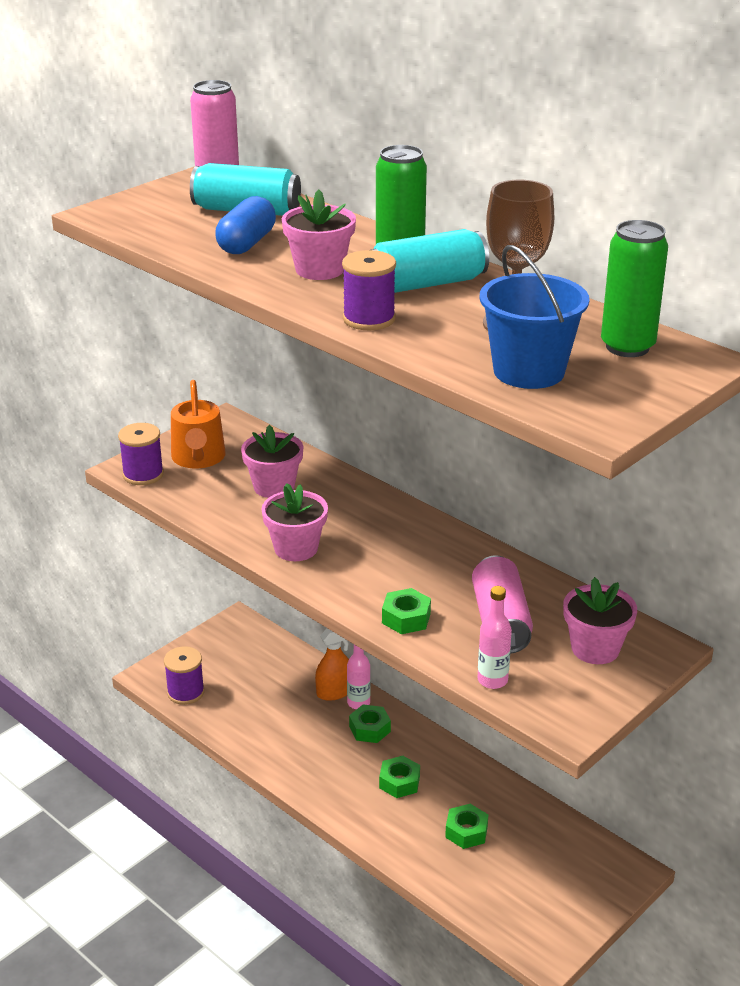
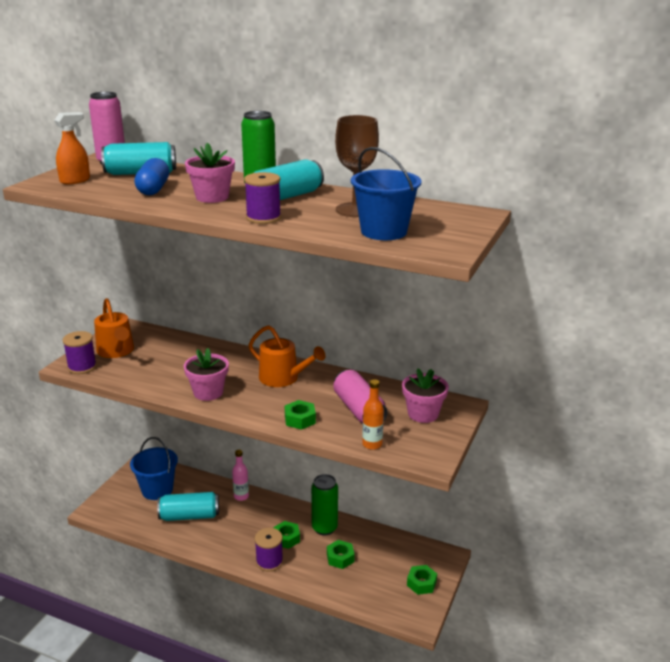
camera: 20 degrees left, 5 degrees down
purple spool [164,646,205,705] -> purple spool moved to [255,528,283,572]
pink flower pot [241,425,303,498] -> none
orange spray bottle [315,628,349,701] -> orange spray bottle moved to [54,112,90,184]
green nut [349,704,391,743] -> green nut moved to [407,565,437,595]
pink bottle [478,586,512,689] -> orange bottle [362,379,384,450]
green can [601,220,668,357] -> green can moved to [311,474,338,536]
none -> blue bucket [130,437,178,500]
none -> turquoise can [157,492,219,521]
none -> orange watering can [249,325,326,387]

